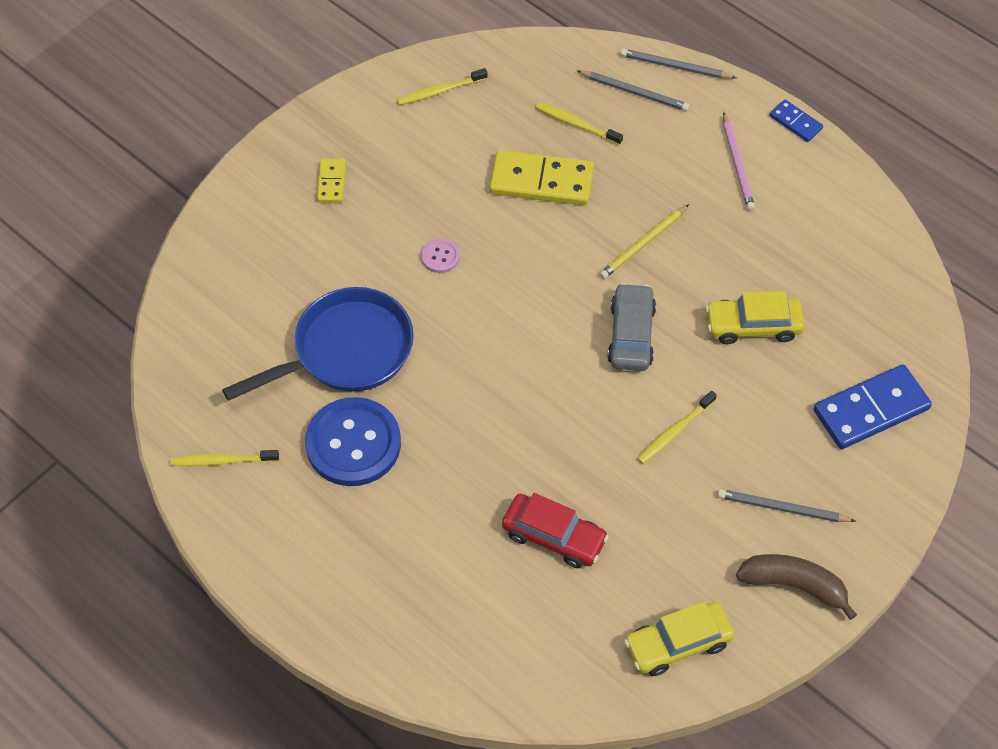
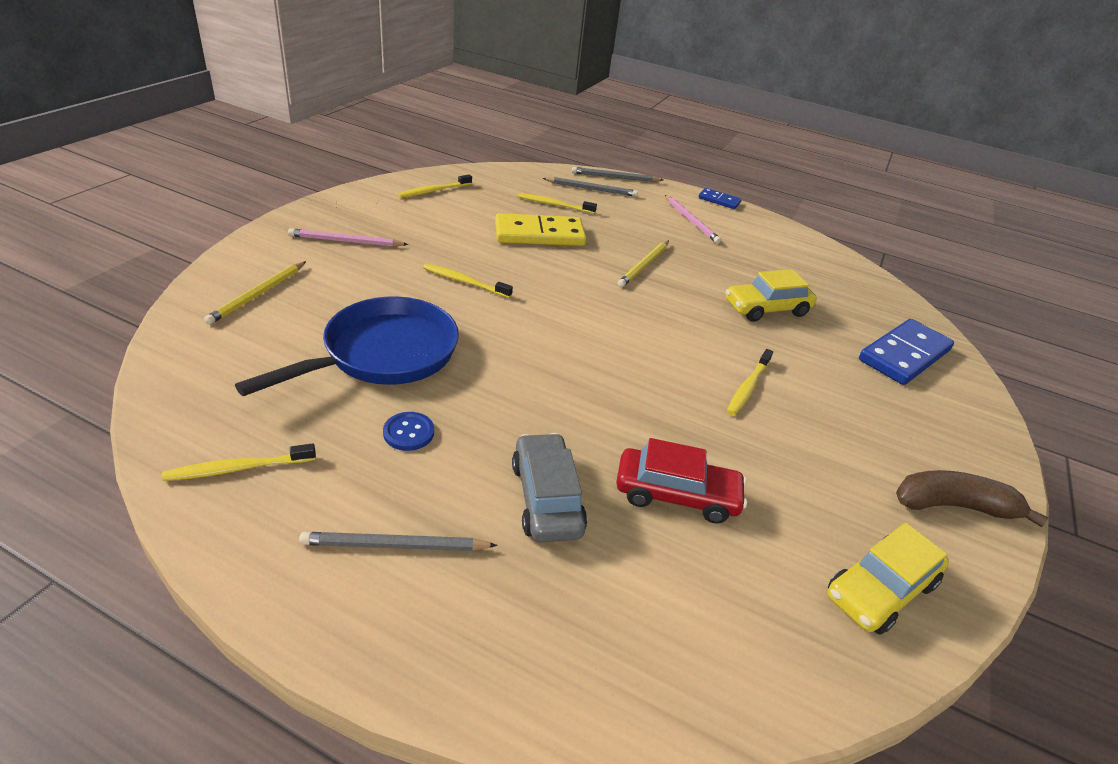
camera: 20 degrees left, 20 degrees down
blue button [305,397,401,486] -> blue button [383,412,434,451], size x0.43
yellow domino [317,159,346,203] -> pink pencil [288,228,408,247]
pink button [421,238,460,273] -> yellow toothbrush [423,264,513,298]
grey car [607,283,656,371] -> grey car moved to [512,433,587,543]
grey pencil [718,489,855,522] -> grey pencil moved to [299,532,497,551]
none -> yellow pencil [204,261,306,325]

